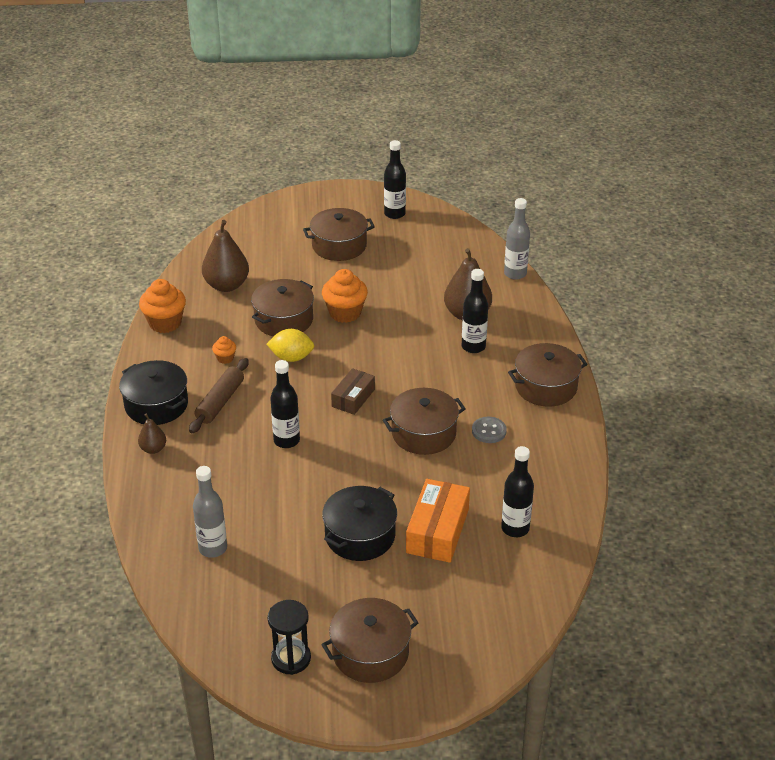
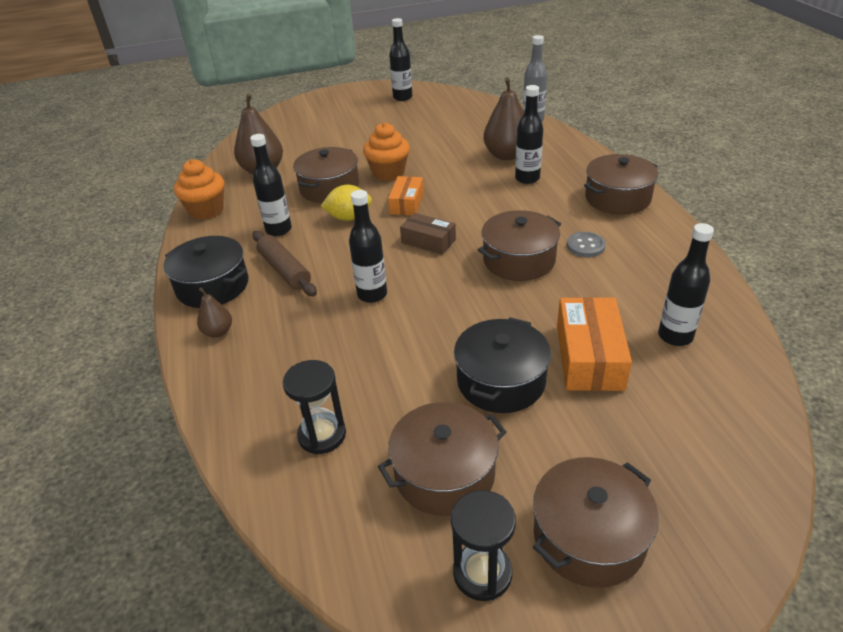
camera: 10 degrees left, 0 degrees up
brown rolling pin [189,358,249,433] -> brown rolling pin turned 45 degrees counterclockwise [253,231,317,297]
grey bottle [193,466,227,558] -> black hourglass [283,360,346,454]
orange cupcake [212,336,236,364] -> black bottle [250,134,292,236]
brown pot [303,208,375,261] -> brown pot moved to [378,402,507,516]
brown box [331,368,375,415] -> brown box turned 75 degrees counterclockwise [400,213,456,255]
none -> orange box [388,176,424,215]

